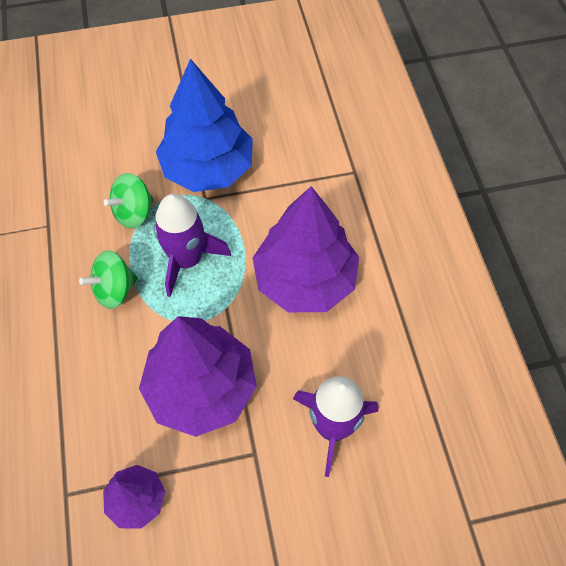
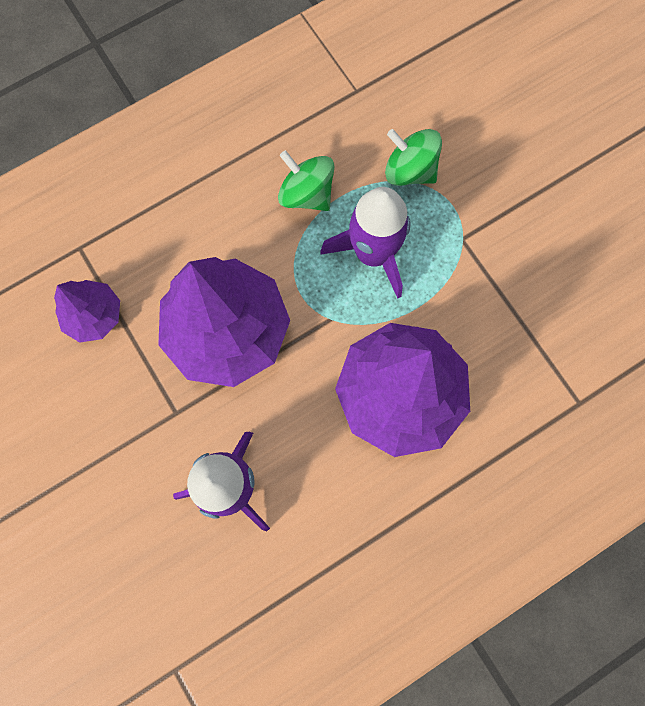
camera: 70 degrees right, 15 degrees up
blue tree [156,58,253,192] -> none

